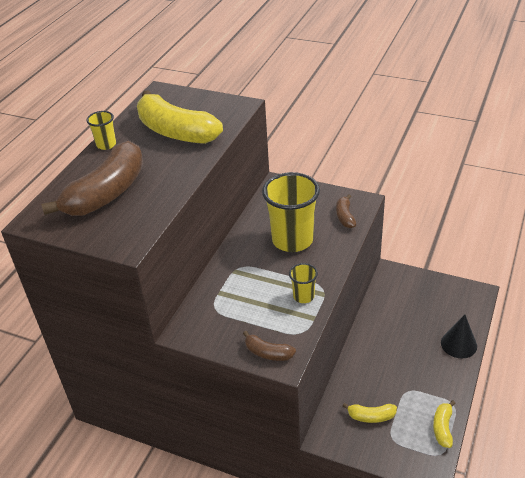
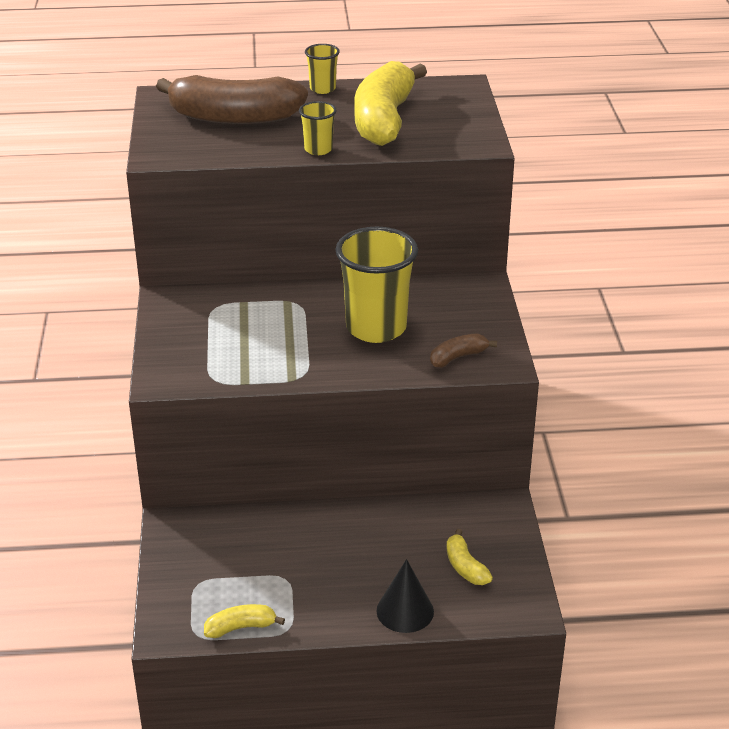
camera: 60 degrees right, 5 degrees down
brown banana [243,331,296,361] -> none
yellow cup [289,263,318,303] -> yellow cup moved to [299,101,337,155]
yellow banana [343,403,397,423] -> yellow banana moved to [446,529,493,585]

